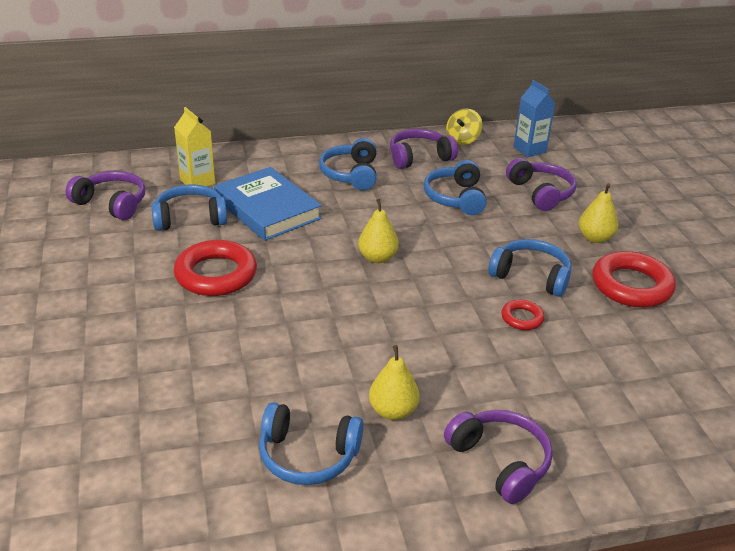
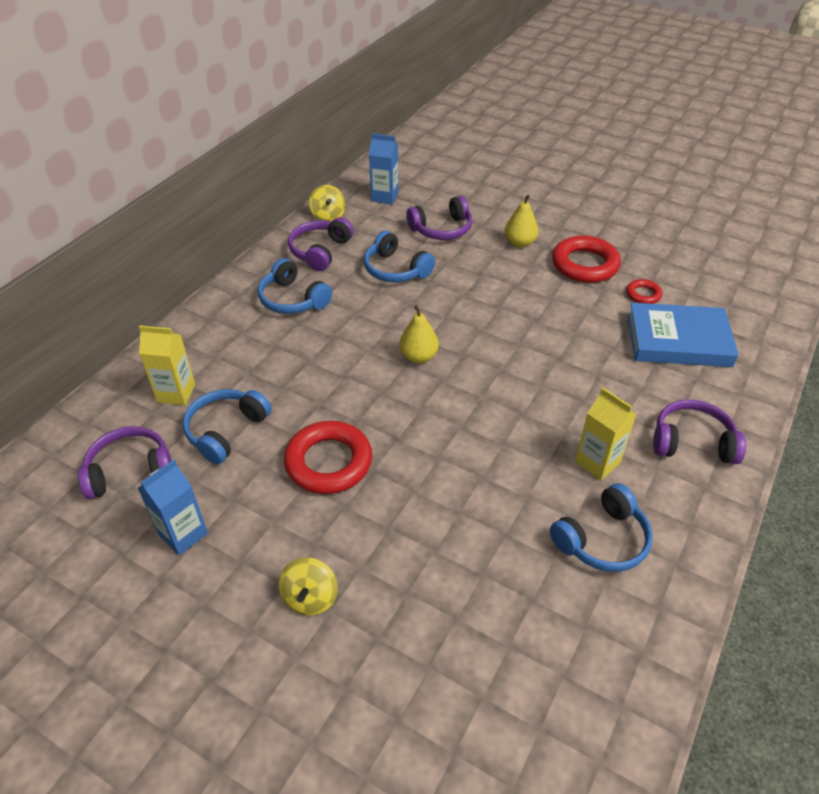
camera: 45 degrees left, 10 degrees up
blue book [214,167,322,241] -> blue book moved to [627,303,739,367]
yellow pear [369,345,419,420] -> yellow carton [575,388,637,480]
blue headphones [488,239,571,297] -> none
red ring [501,300,545,330] -> red ring moved to [626,279,662,304]
purple headphones [506,158,577,211] -> purple headphones turned 135 degrees clockwise [406,195,472,240]
none -> blue carton [138,460,208,555]
none -> yellow spinning top [279,558,338,615]

